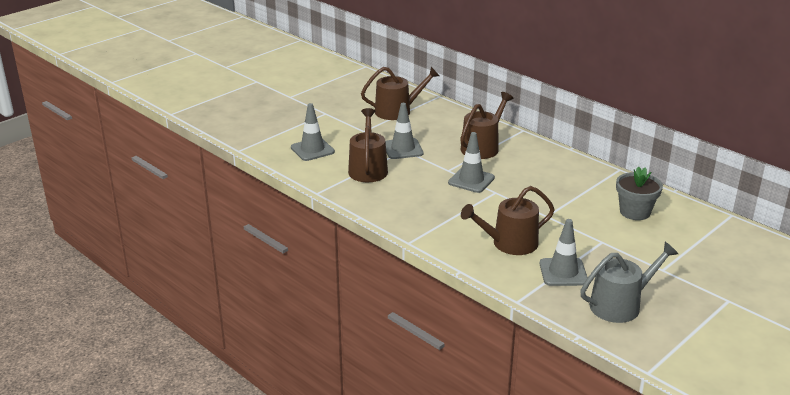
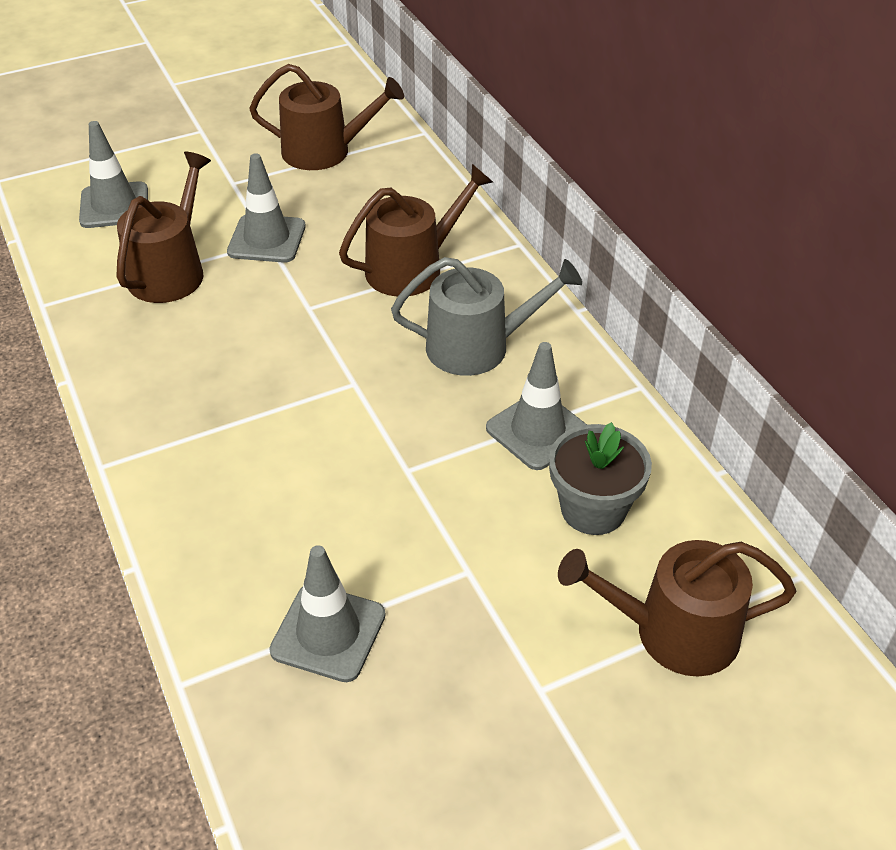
camera: 20 degrees right, 15 degrees up
grey traffic cone [448,132,495,193] -> grey traffic cone moved to [486,342,587,470]
brown watering can [461,186,555,255] -> brown watering can moved to [558,540,796,676]
grey watering can [580,242,678,323] -> grey watering can moved to [391,257,582,376]

